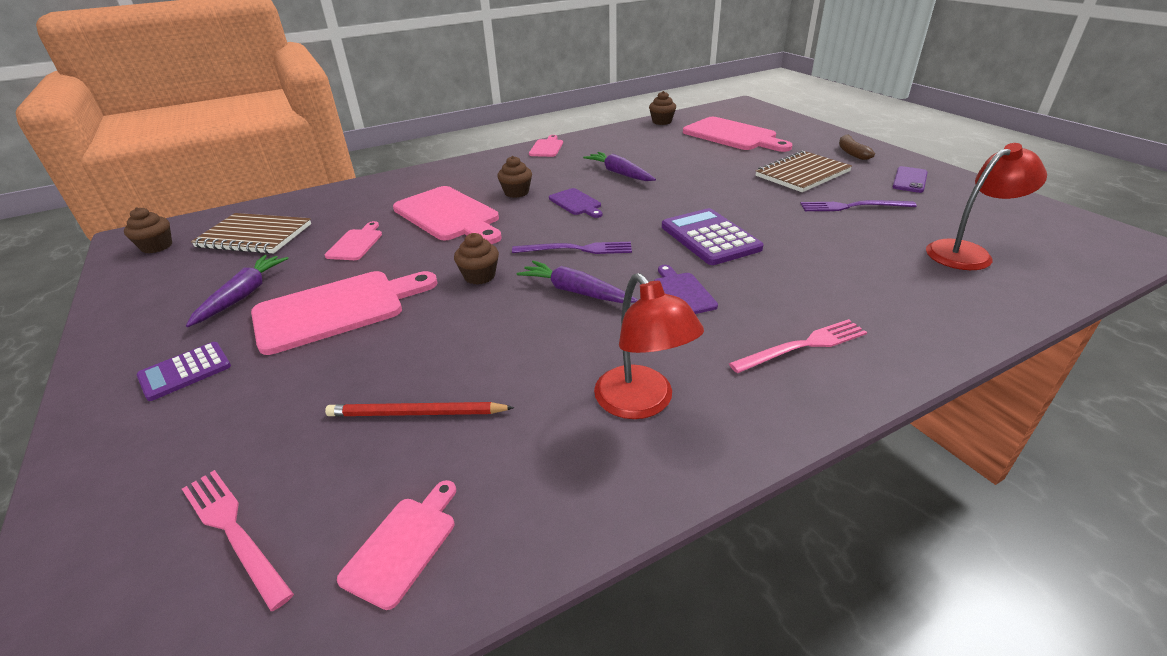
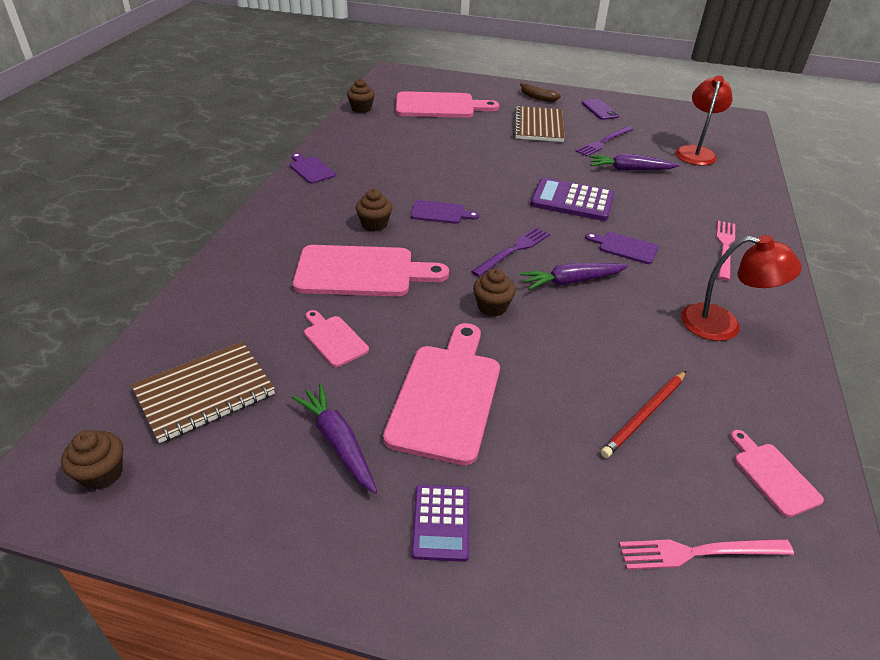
camera: 50 degrees left, 5 degrees up
pink cutting board [529,135,563,157] -> purple cutting board [290,153,336,184]
purple carrot [583,152,656,181] -> purple carrot moved to [589,153,680,170]

